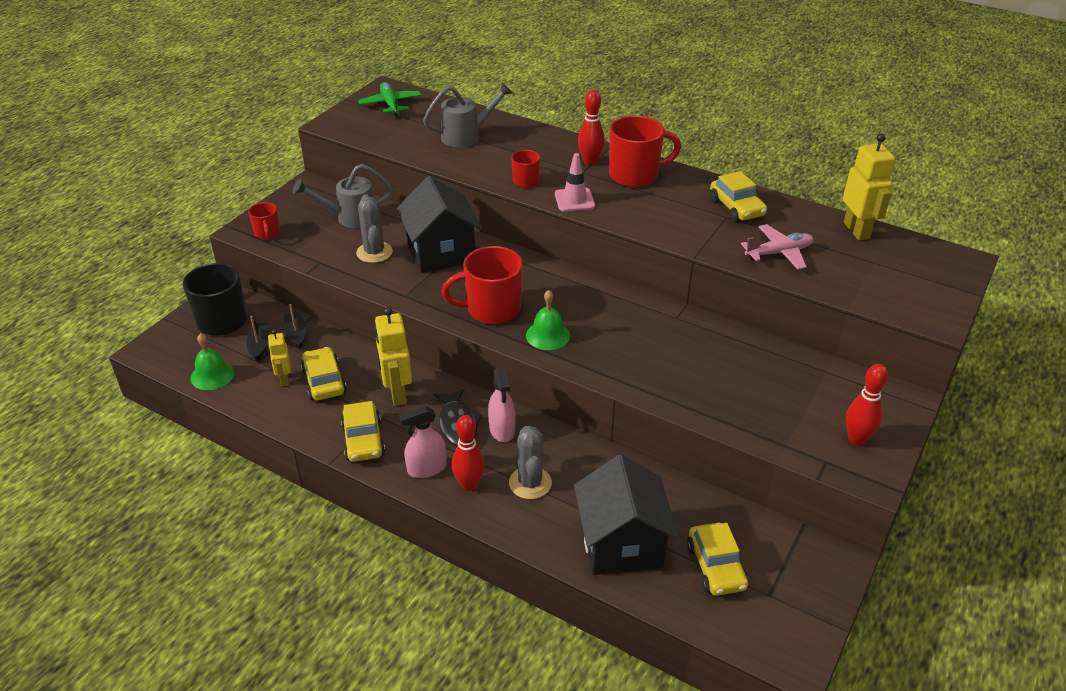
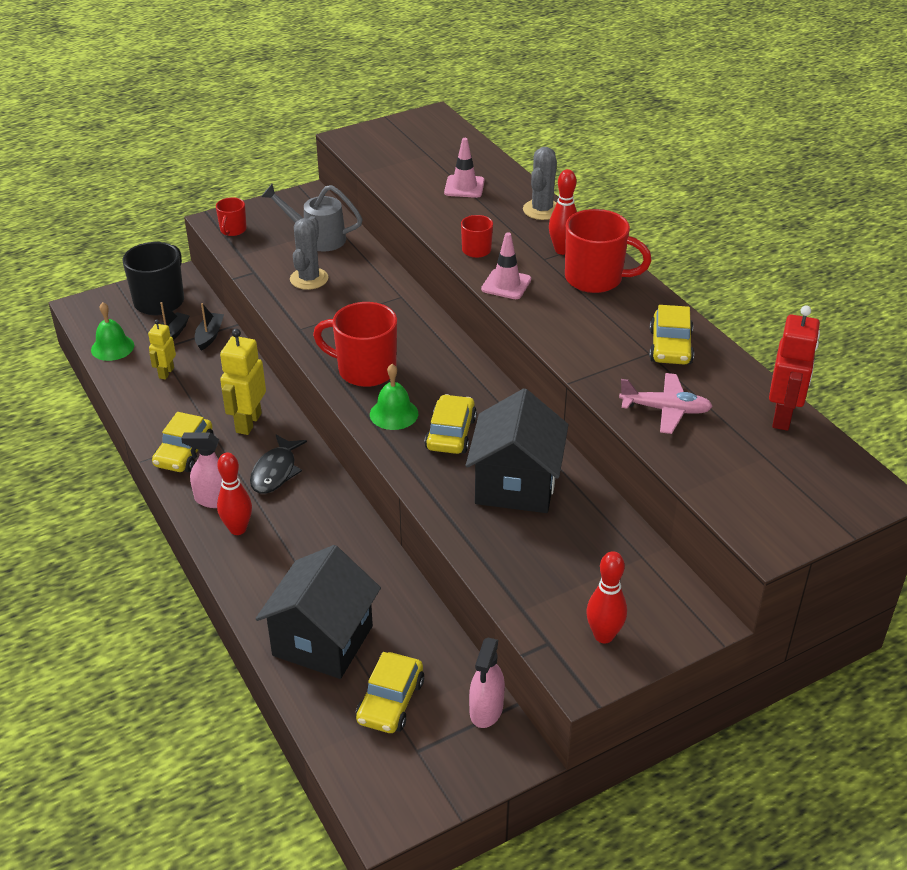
camera: 30 degrees right, 0 degrees up
yellow car [301,347,347,400] -> yellow car moved to [424,394,477,454]
green plane [358,82,421,116] -> none
black house [397,176,482,273] -> black house moved to [466,389,569,513]
grey watering can [423,82,513,148] -> pink traffic cone [444,138,484,198]
pink spray bottle [488,367,515,442] -> pink spray bottle moved to [469,638,505,728]
grey cactus [509,426,552,499] -> grey cactus moved to [523,147,557,220]
yellow robot [843,134,895,241] -> red robot [769,305,820,431]

